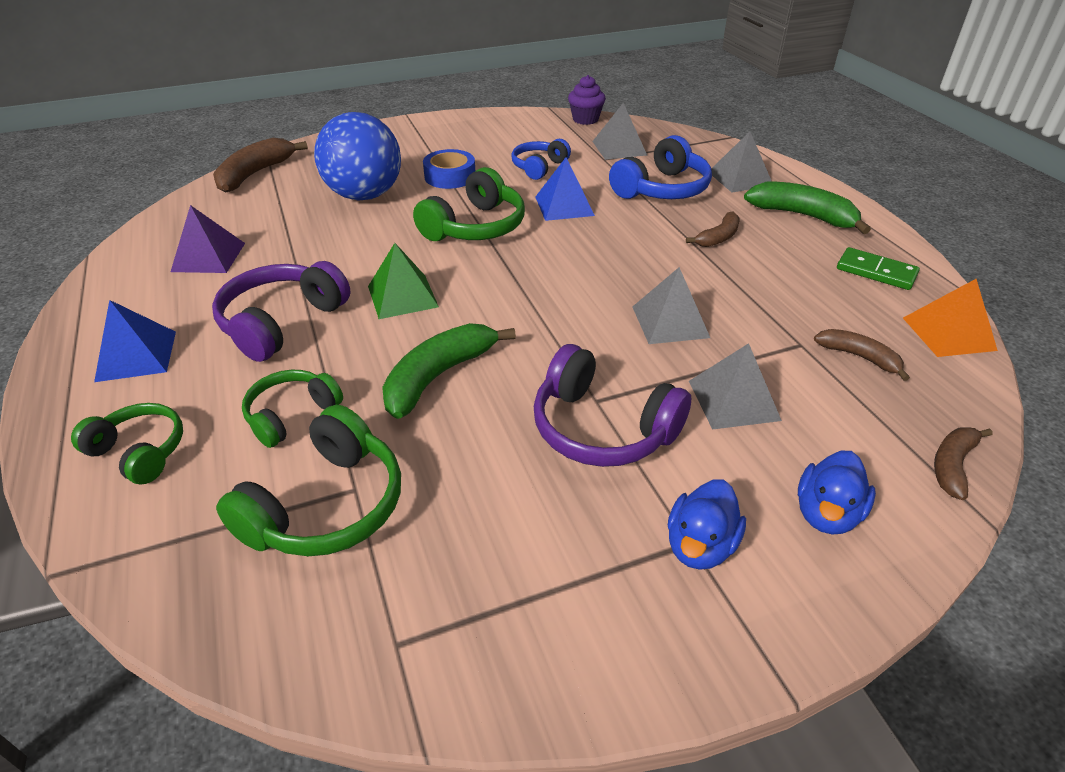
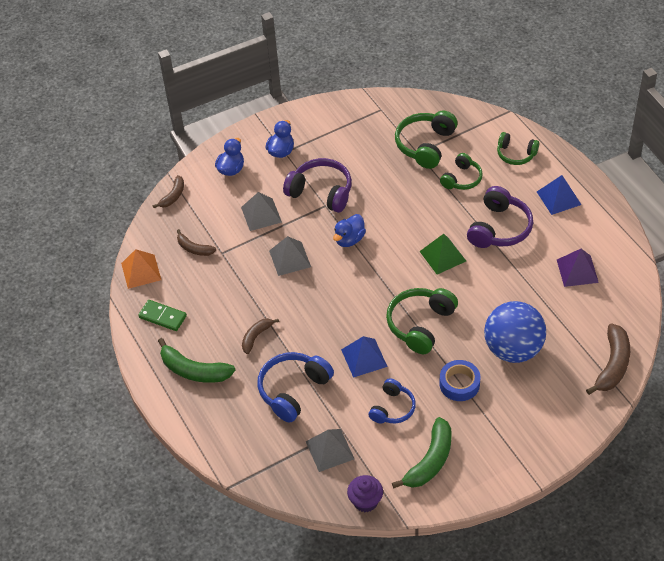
camera: 175 degrees right, 10 degrees up
green banana [382,323,516,419] -> green banana moved to [392,417,452,488]
grey pyramid [711,131,772,192] -> none
none -> blue duck [333,214,366,247]

